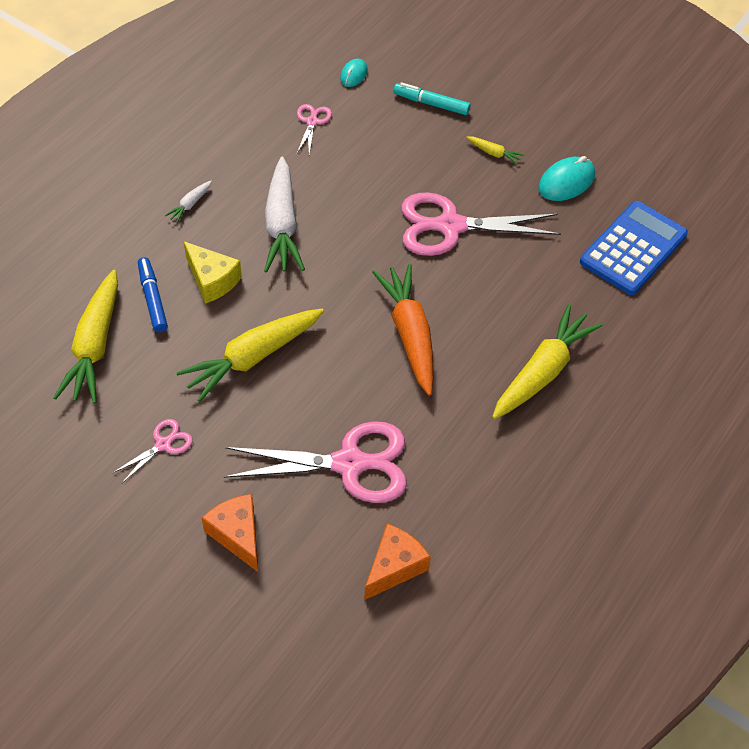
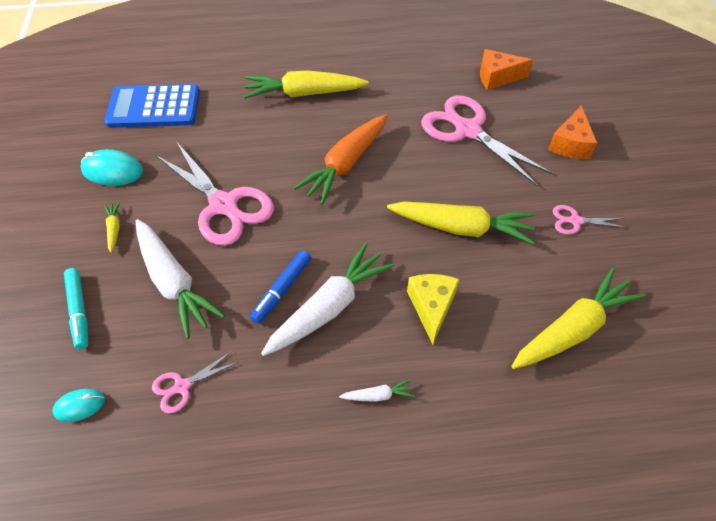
camera: 130 degrees left, 0 degrees up
blue marker [138,257,168,332] -> blue marker moved to [250,250,311,324]
none -> white carrot [136,219,225,339]

